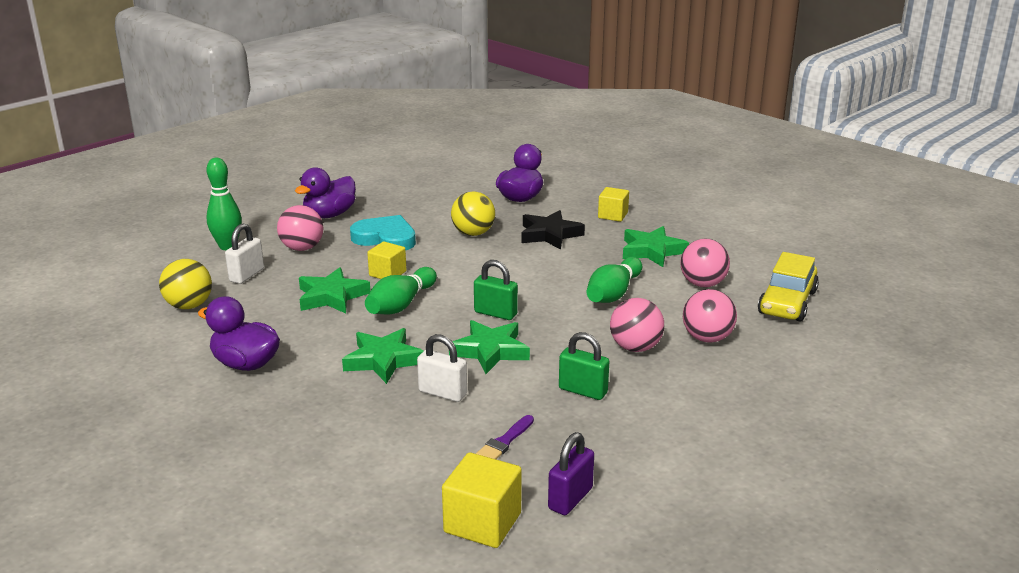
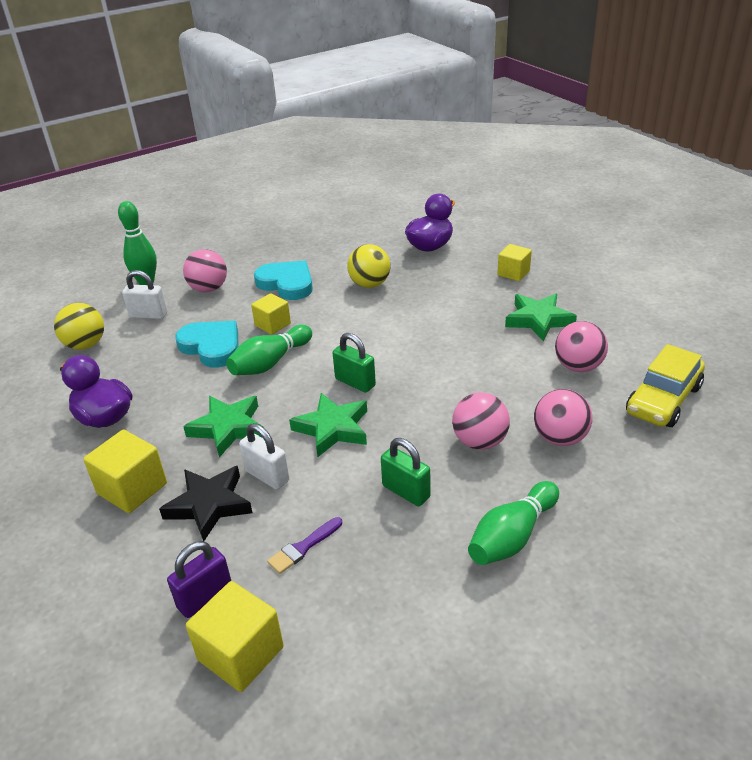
camera: 15 degrees right, 10 degrees up
white padlock [225,223,264,284] -> white padlock turned 60 degrees clockwise [122,270,167,319]
purple duck [295,167,356,218] -> none
green star [299,267,370,313] -> turquoise heart [175,321,239,368]
black star [522,210,585,250] -> black star moved to [159,466,253,541]
purple padlock [548,432,594,515] -> purple padlock moved to [167,541,231,618]
green bowling pin [586,257,642,303] -> green bowling pin moved to [468,481,559,565]
none -> yellow cube [83,430,167,513]

